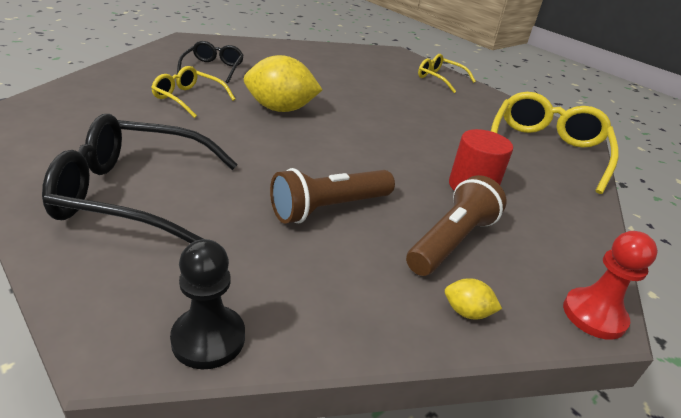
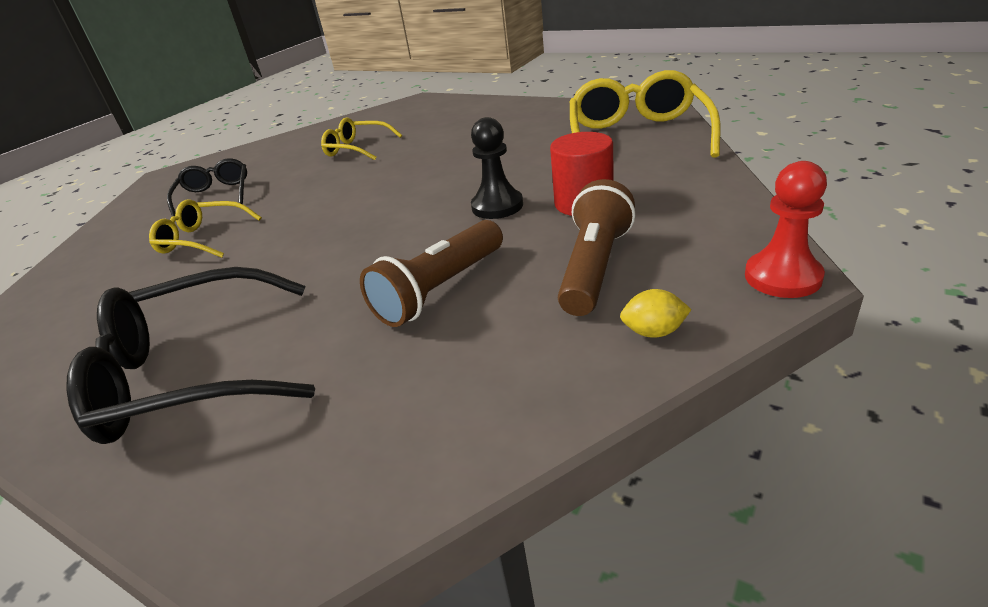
camera: 10 degrees left, 0 degrees up
black pawn [170,239,245,369] -> black pawn moved to [471,117,523,219]
yellow lemon [244,55,323,112] -> none
yellow glasses [418,54,476,93] -> yellow glasses moved to [321,118,402,160]

